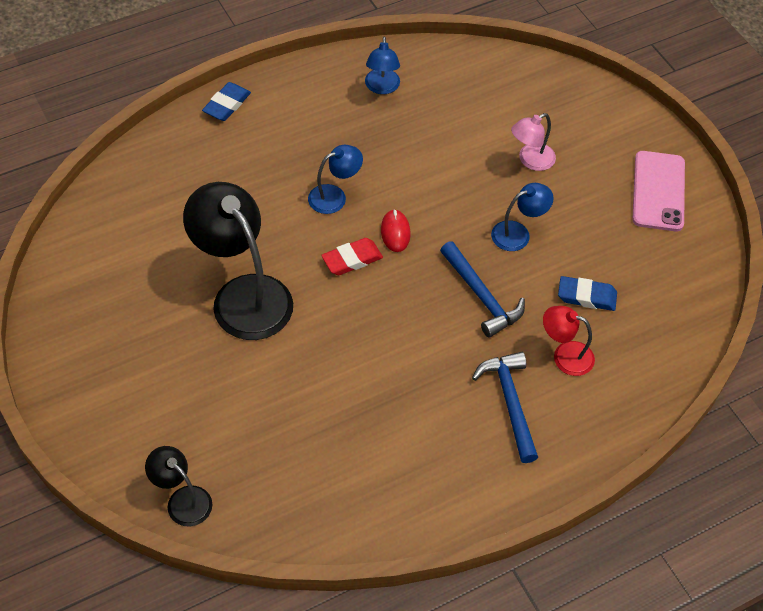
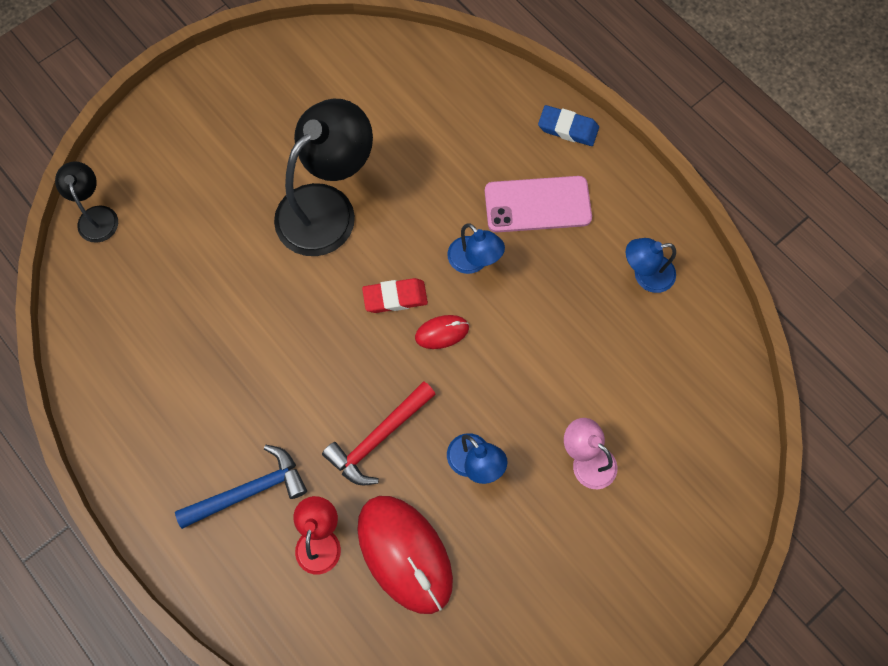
camera: 80 degrees right, 15 degrees up
black lamp [145,446,212,526] -> black lamp turned 45 degrees counterclockwise [55,162,118,243]
red eraser [321,238,383,275] -> red eraser turned 60 degrees counterclockwise [362,278,428,313]
blue hammer [440,241,525,338] -> red hammer [322,381,436,486]
blue eraser [558,276,617,311] -> red mouse [357,496,453,614]
pink phone [632,151,685,231] -> pink phone moved to [485,176,592,232]

